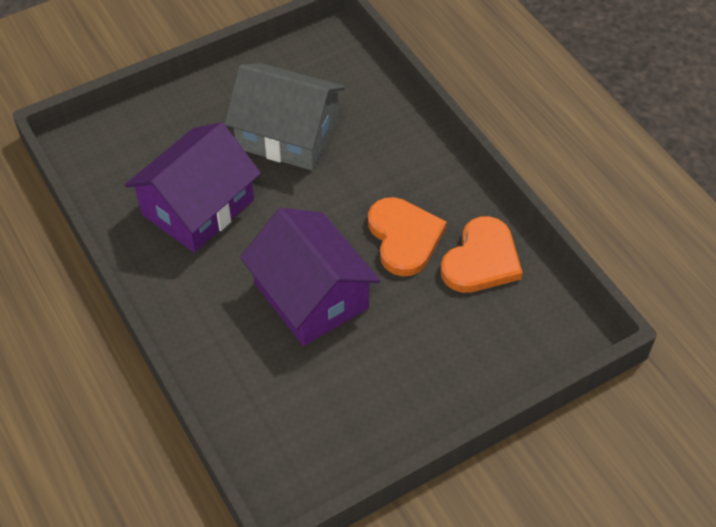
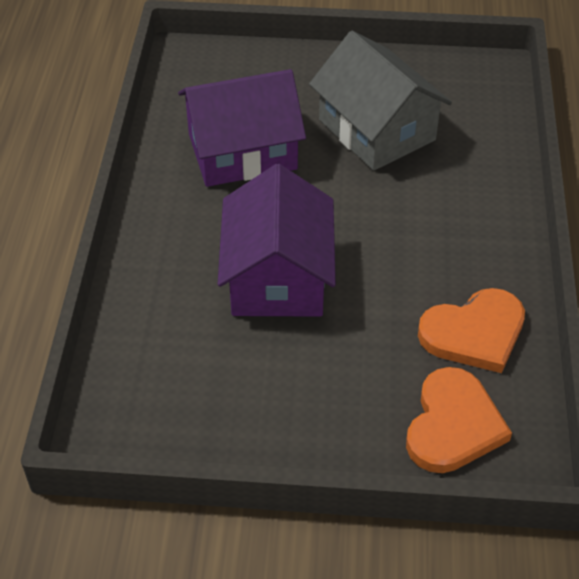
camera: 35 degrees right, 5 degrees down
orange heart [368,197,447,276] -> orange heart moved to [406,367,512,473]

